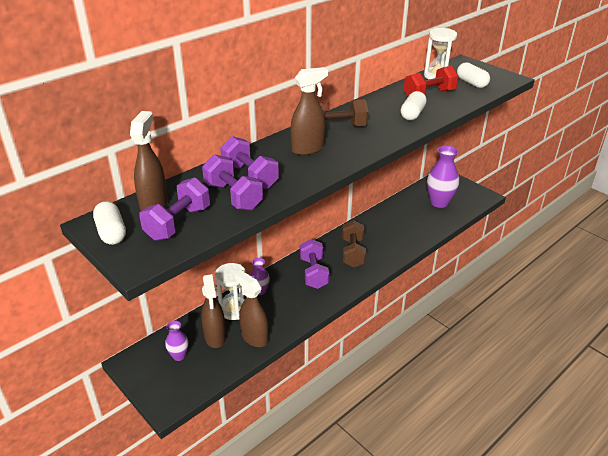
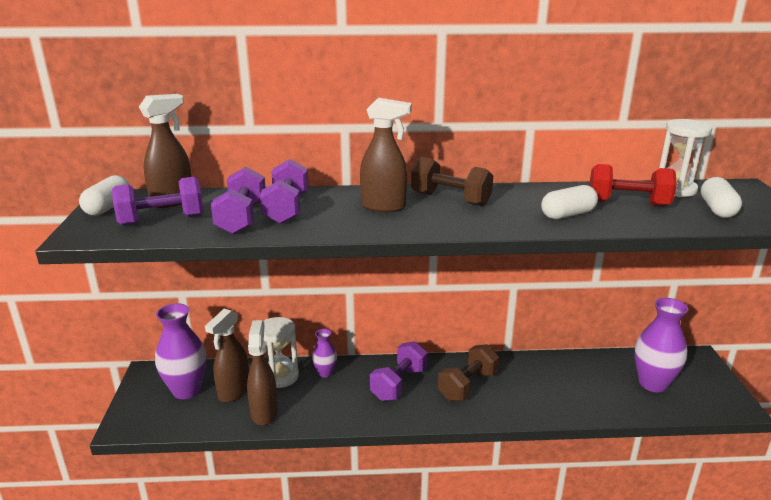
camera: 40 degrees right, 10 degrees down
purple vase [165,321,189,361] -> purple vase [155,303,206,399], size x1.87

